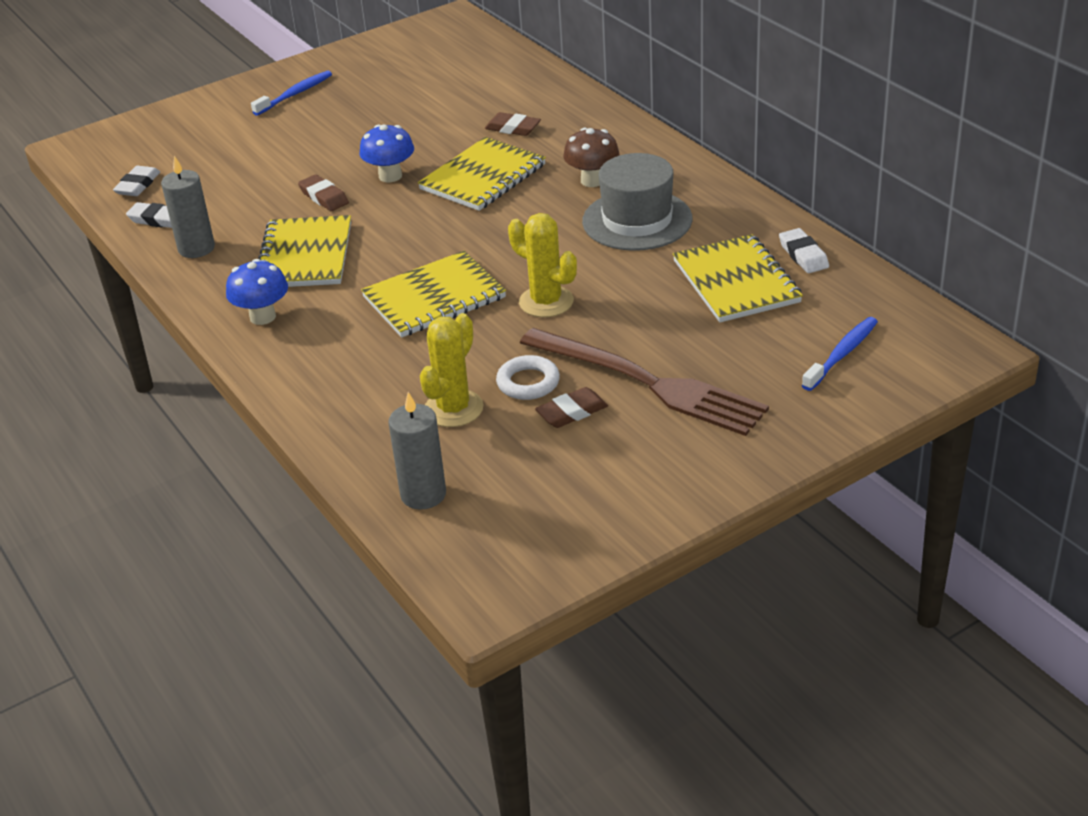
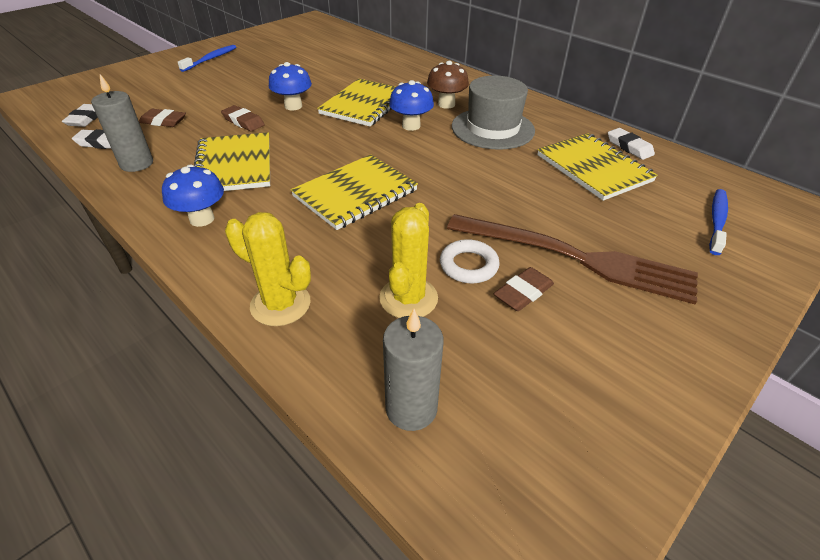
camera: 15 degrees left, 5 degrees up
brown eraser [485,112,541,136] -> brown eraser moved to [139,109,186,127]
yellow cactus [508,213,577,317] -> yellow cactus moved to [225,212,311,326]
none -> blue mushroom [389,80,434,131]

